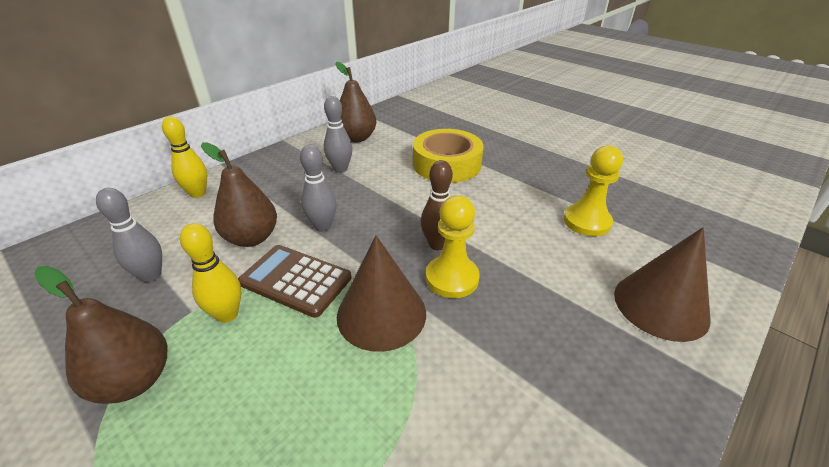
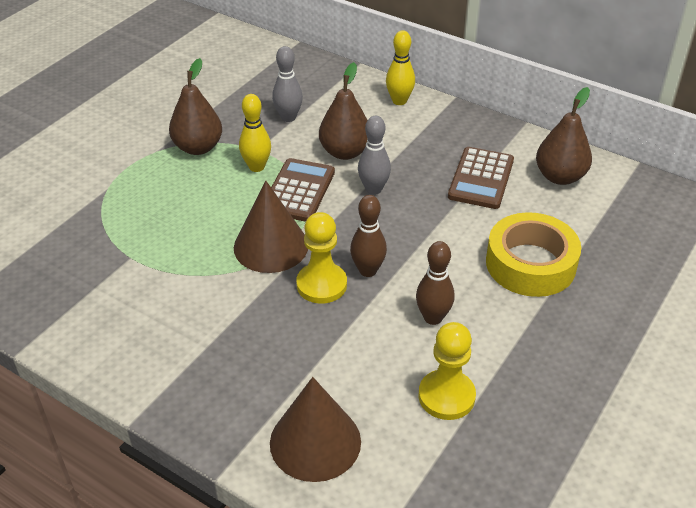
camera: 80 degrees right, 5 degrees up
grey bowling pin [324,96,352,173] -> brown calculator [448,147,514,209]
none -> brown bowling pin [416,241,454,325]

